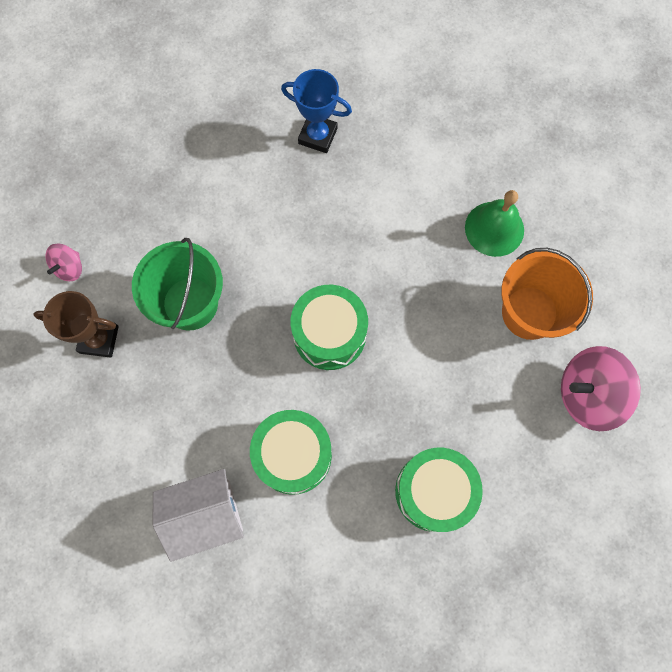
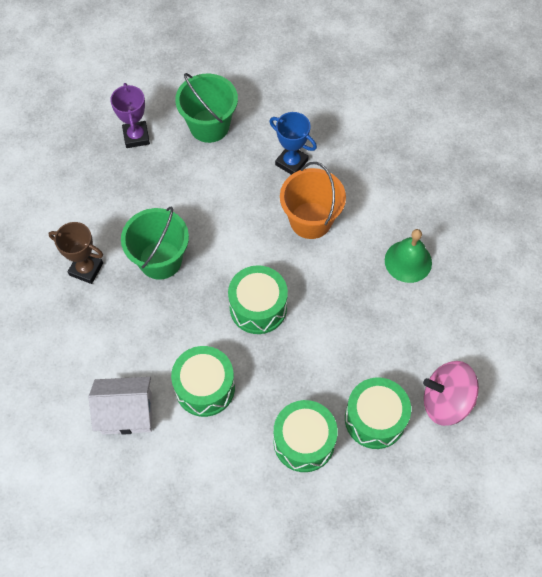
camera: 15 degrees right, 10 degrees down
pink spinning top [45,244,82,281] -> none
orange bucket [501,248,593,340] -> orange bucket moved to [280,162,346,239]
none -> purple trophy [110,83,150,148]
none -> green bucket [175,73,238,143]
none -> green drum [345,377,411,449]

